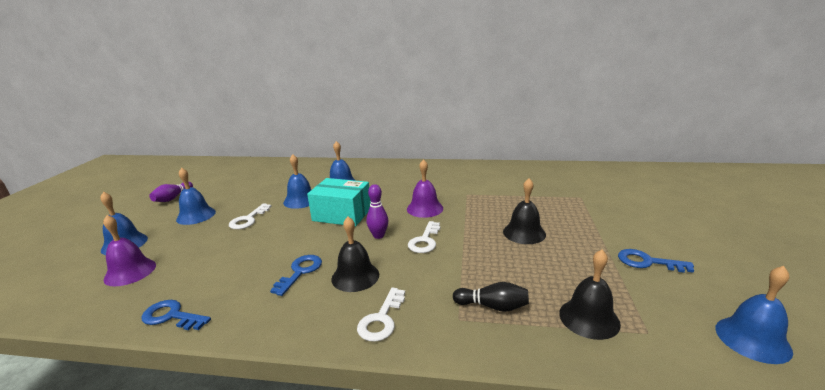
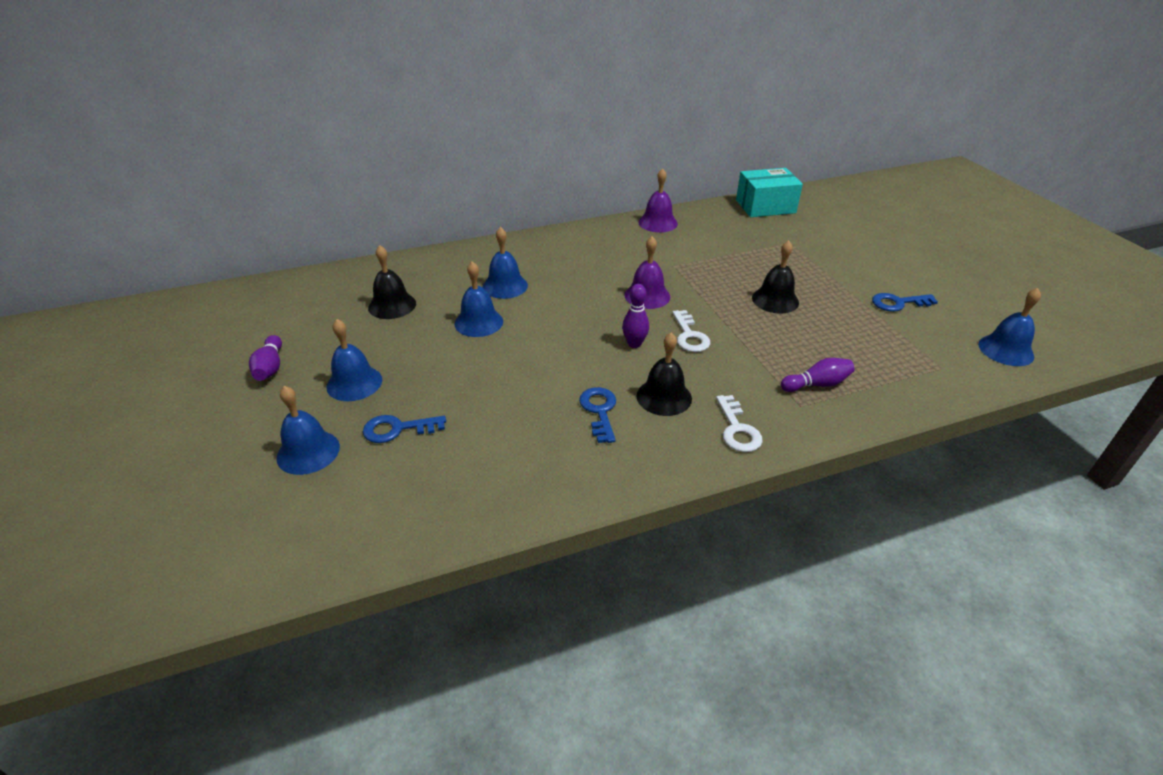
camera: 30 degrees left, 15 degrees up
purple bell [103,215,156,286] -> purple bell moved to [638,168,678,232]
blue key [141,300,211,330] -> blue key moved to [363,415,446,443]
white key [229,203,272,229] -> none
turquoise box [307,178,371,227] -> turquoise box moved to [736,168,803,217]
black bowling pin [453,282,529,312] -> purple bowling pin [781,358,855,392]
black bell [559,250,621,340] -> black bell moved to [368,245,416,319]

